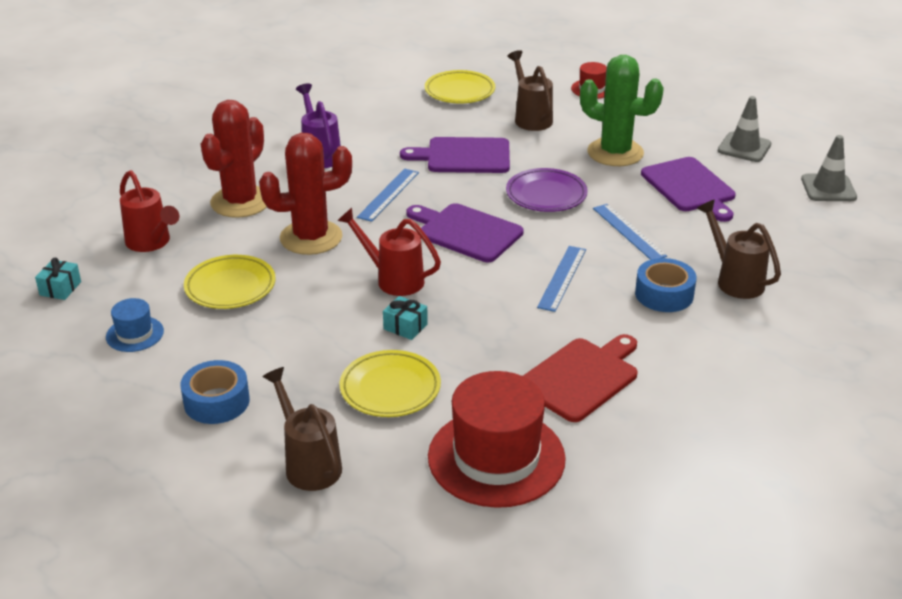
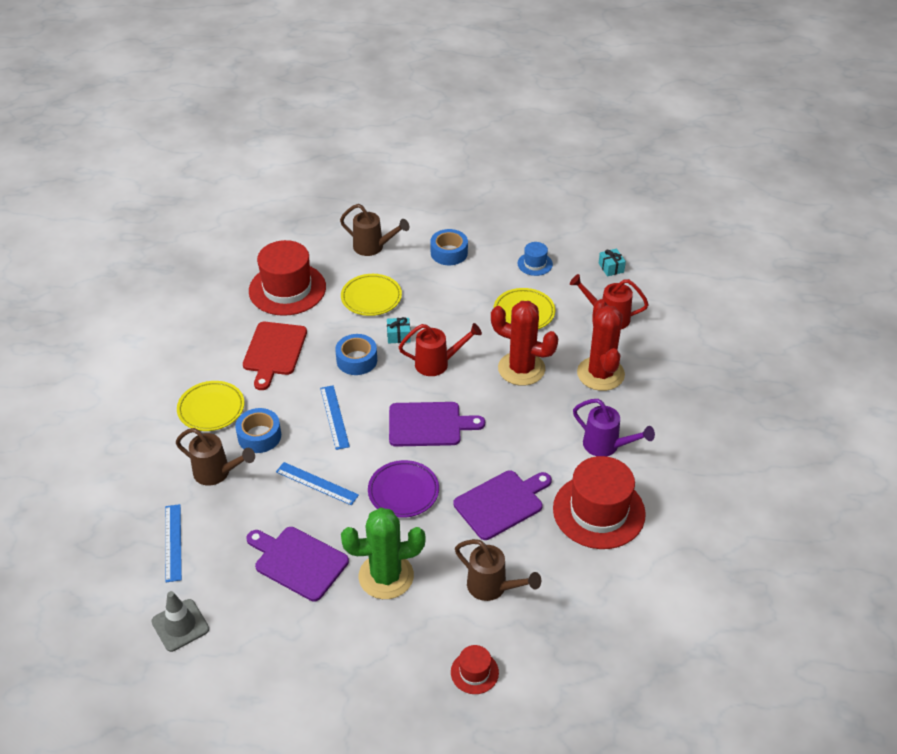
camera: 145 degrees right, 10 degrees up
red cactus [259,133,352,255] -> red cactus turned 75 degrees clockwise [491,301,558,386]
blue ruler [357,169,419,222] -> blue ruler moved to [165,504,182,582]
yellow plate [425,70,495,103] -> yellow plate moved to [177,381,245,431]
grey traffic cone [718,96,772,162] -> none
none -> blue tape [335,334,377,375]
none -> red hat [553,456,646,549]

